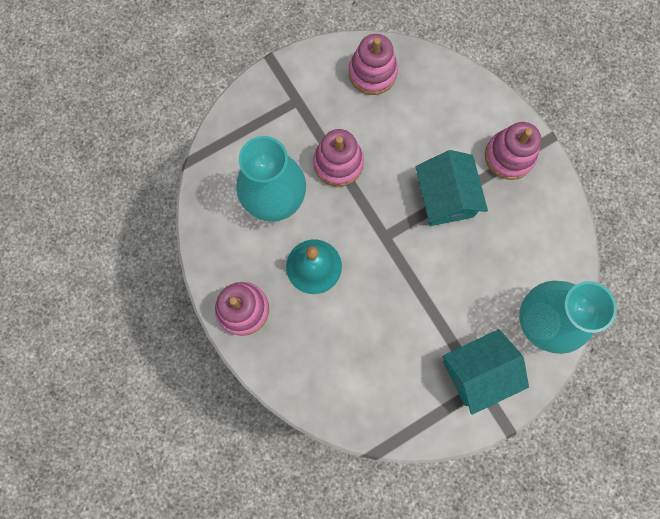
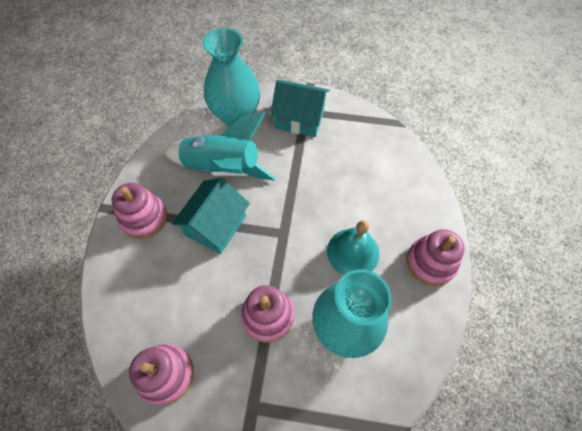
camera: 140 degrees left, 15 degrees down
none -> turquoise rocket [163,112,276,180]

